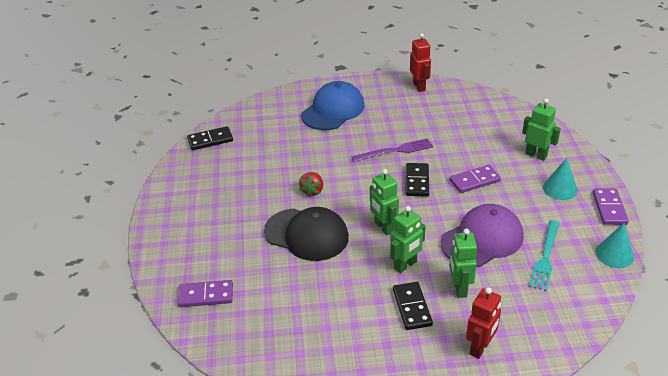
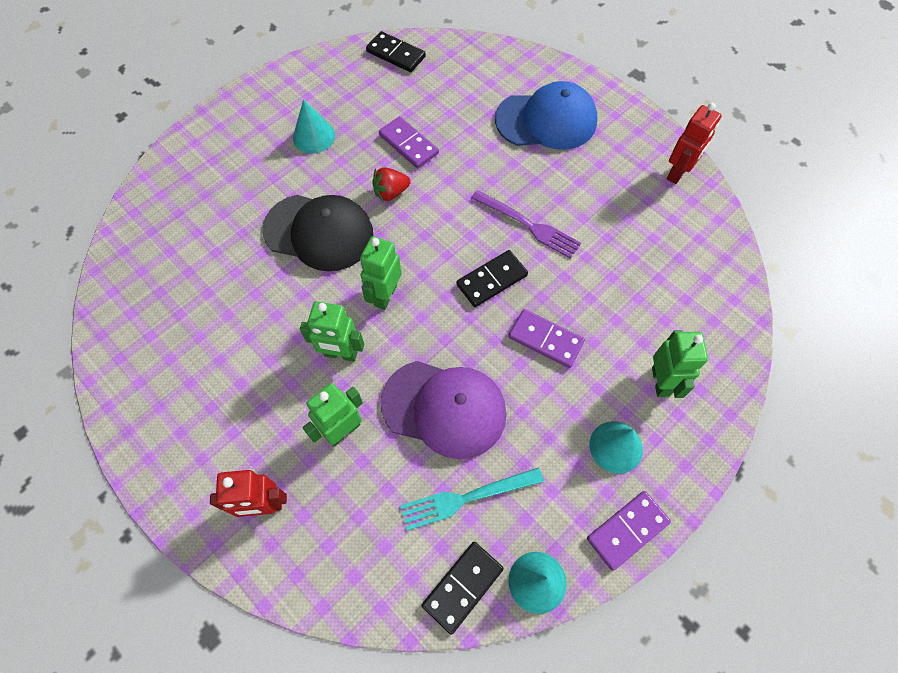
camera: 50 degrees right, 25 degrees up
purple domino [178,280,233,307] -> purple domino moved to [379,116,439,168]
black cap [264,207,349,261] -> black cap turned 60 degrees counterclockwise [263,195,373,271]
black domino [393,282,433,330] -> black domino moved to [422,542,504,635]
none -> turquoise cone [293,99,335,153]

